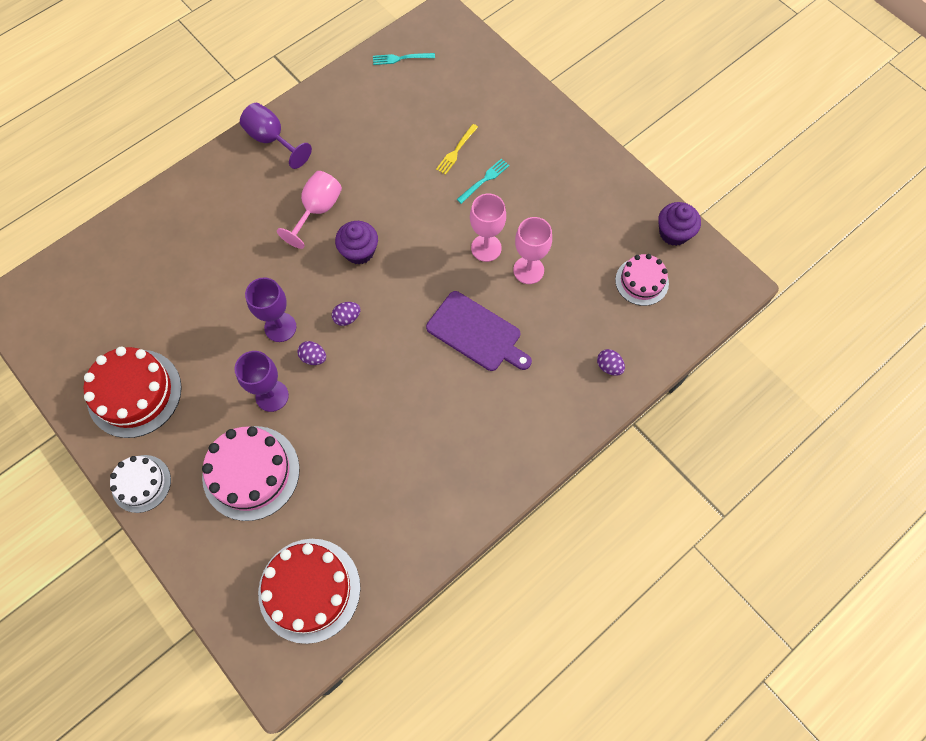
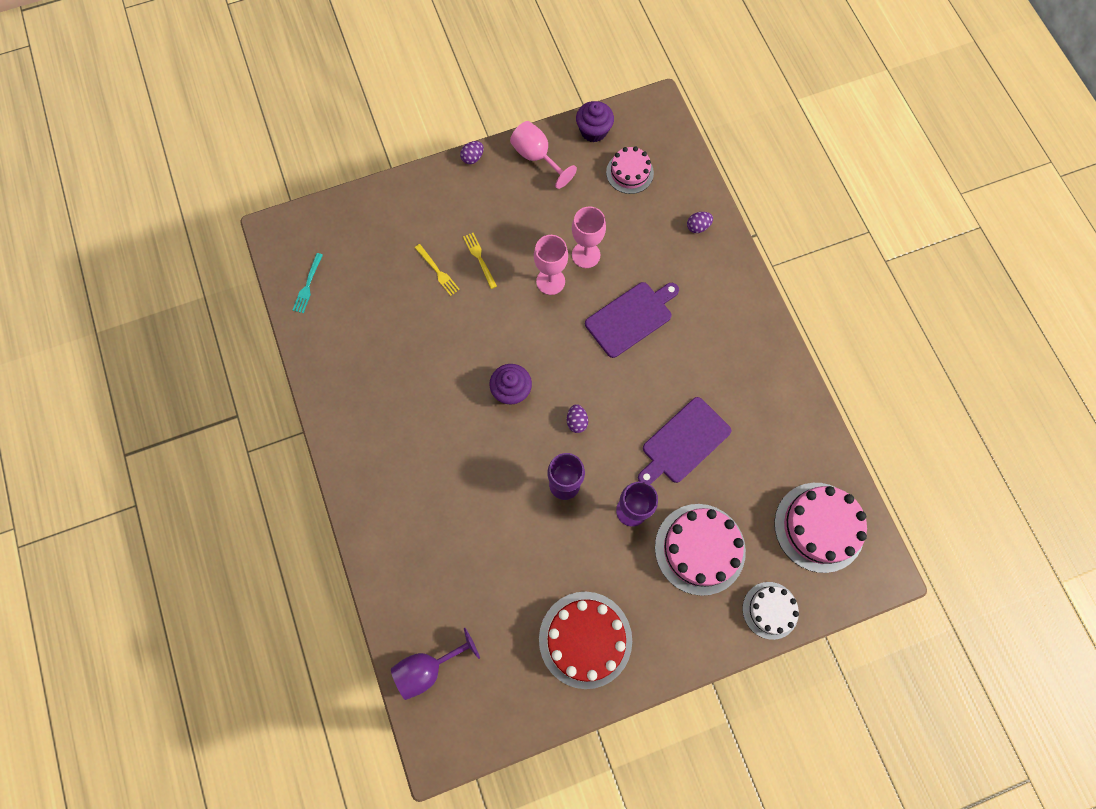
camera: 70 degrees left, 5 degrees up
white cake [110,455,171,513] -> white cake moved to [743,582,799,640]
purple goblet [240,103,312,169] -> purple goblet moved to [391,628,480,700]
red cake [258,539,360,644] -> pink cake [774,483,867,573]
pink goblet [277,171,342,249] -> pink goblet moved to [510,121,577,189]
purple egg [297,341,326,365] -> purple egg moved to [460,141,484,164]
turquoise fork [457,159,510,204] -> yellow fork [463,233,497,289]
none -> purple cutting board [638,397,731,484]

